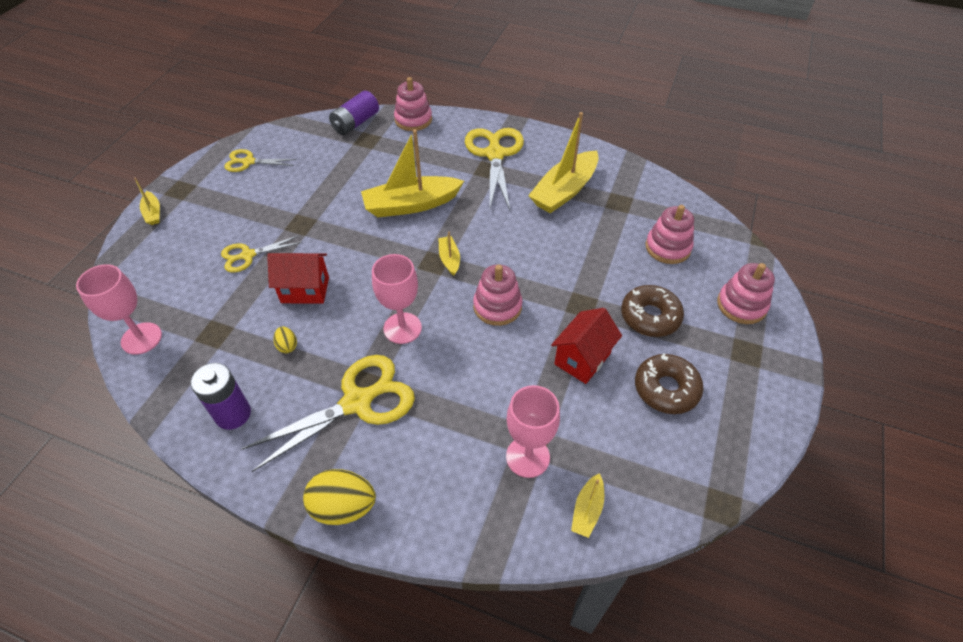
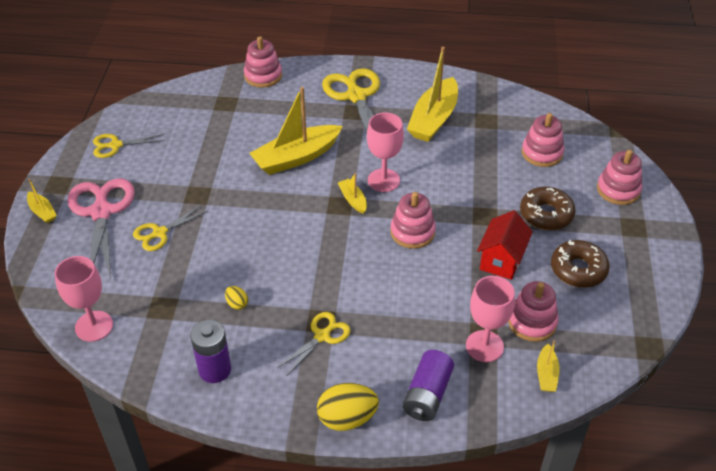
camera: 15 degrees left, 5 degrees down
yellow scissors [241,355,415,472] -> yellow scissors [277,312,350,375], size x0.56
red house [267,253,329,304] -> none
purple battery [329,91,379,135] -> purple battery moved to [403,350,454,421]
pink goblet [372,254,422,344] -> pink goblet moved to [367,113,404,192]
none -> pink scissors [68,178,135,279]
none -> pink stacking toy [508,281,559,342]

